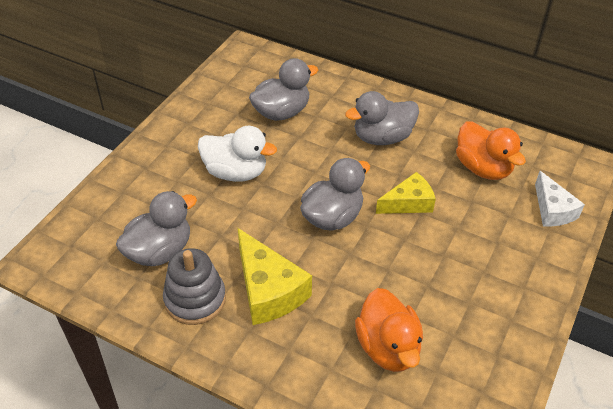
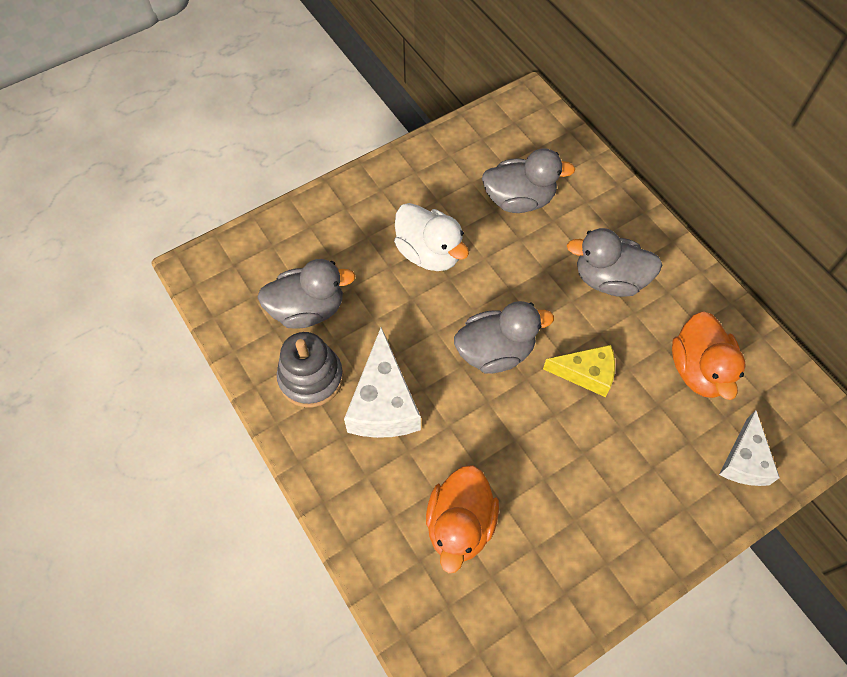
camera: 30 degrees right, 15 degrees up
yellow cheese [238,228,312,325] -> white cheese [344,327,421,438]

